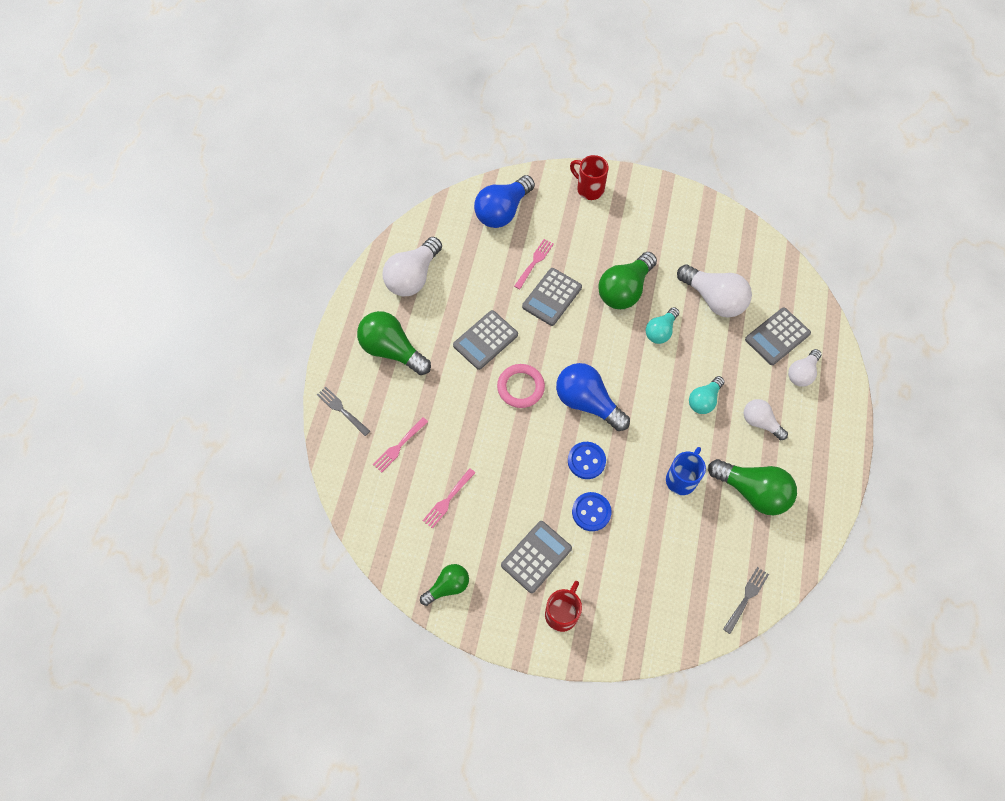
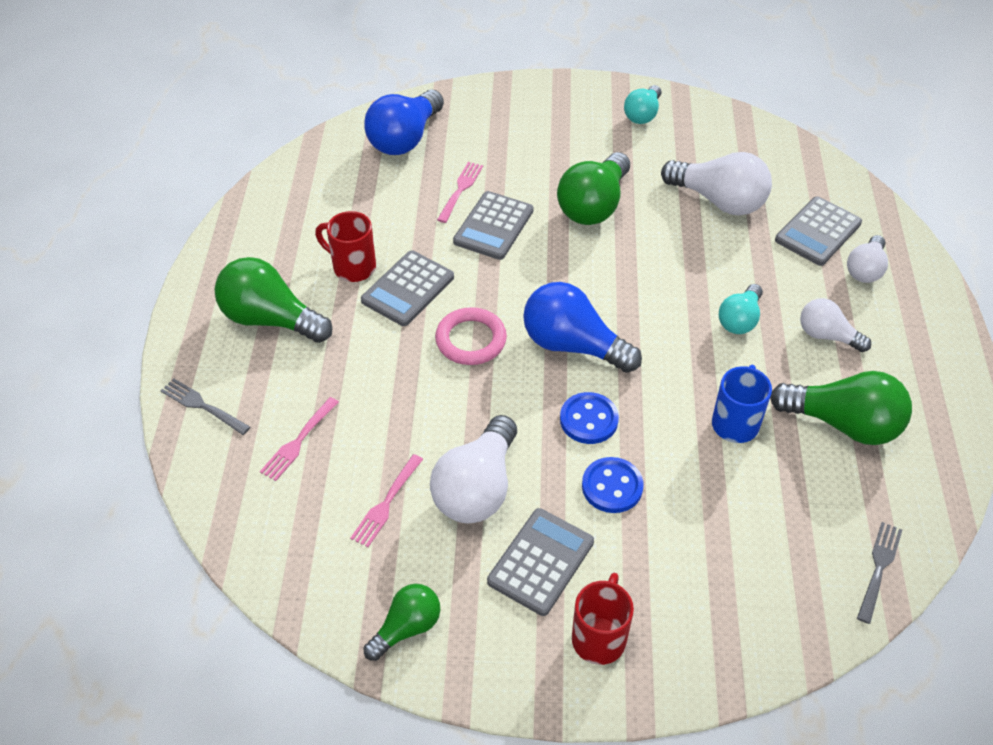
camera: 10 degrees left, 15 degrees down
white light bulb [383,237,442,296] -> white light bulb moved to [430,415,517,523]
red mug [570,155,608,200] -> red mug moved to [315,211,376,282]
turquoise light bulb [646,307,679,344] -> turquoise light bulb moved to [624,85,661,124]

